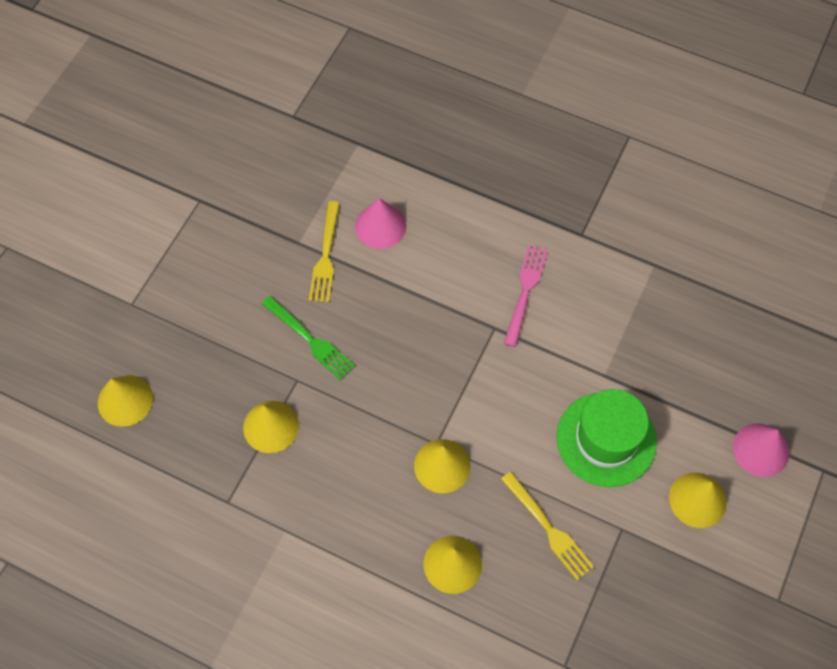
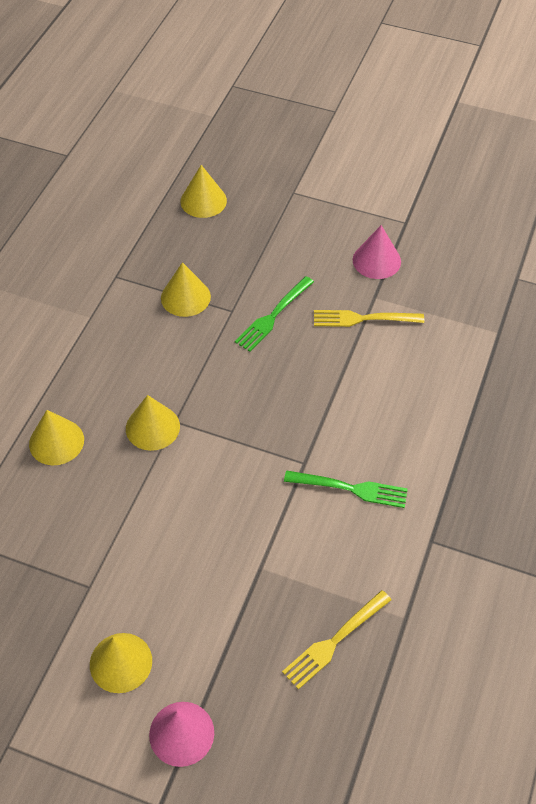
camera: 85 degrees right, 10 degrees down
pink cone [355,198,406,249] -> pink cone moved to [353,225,401,279]
yellow fork [501,472,594,580] -> yellow fork moved to [282,590,391,690]
pink fork [504,245,548,347] -> green fork [284,470,408,508]
green hat [557,389,657,487] -> none

